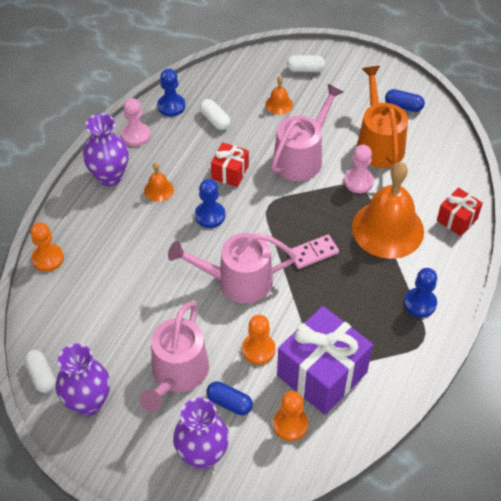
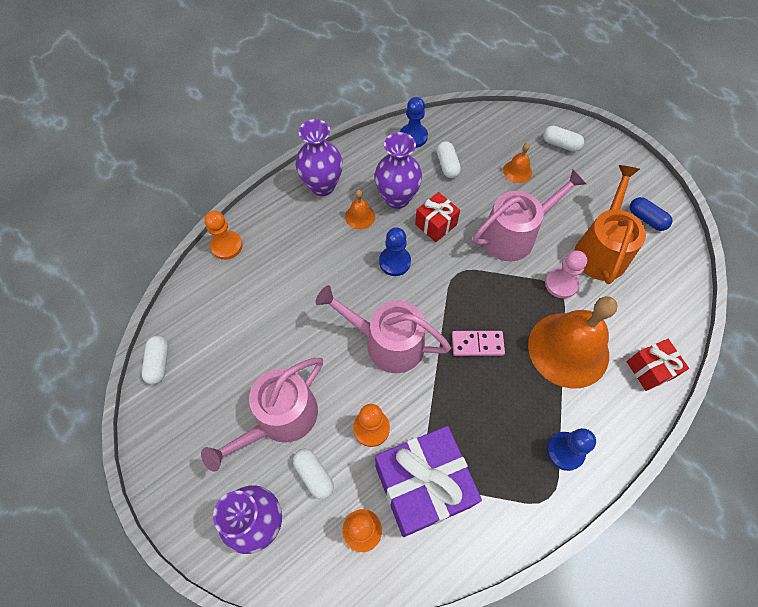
camera: 25 degrees right, 10 degrees up
purple vase [56,343,110,416] -> purple vase moved to [374,132,422,209]
pink pawn [122,98,151,146] -> none
blue capsule [206,381,253,415] -> white capsule [293,448,334,499]

